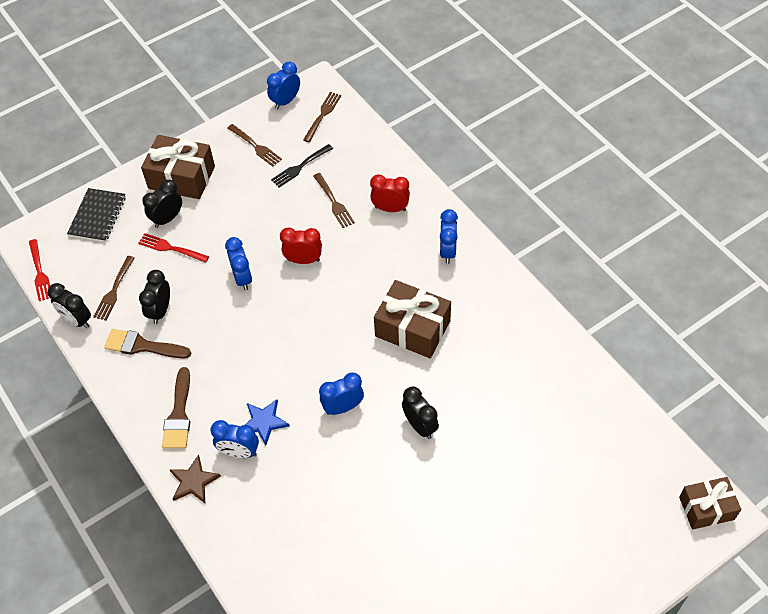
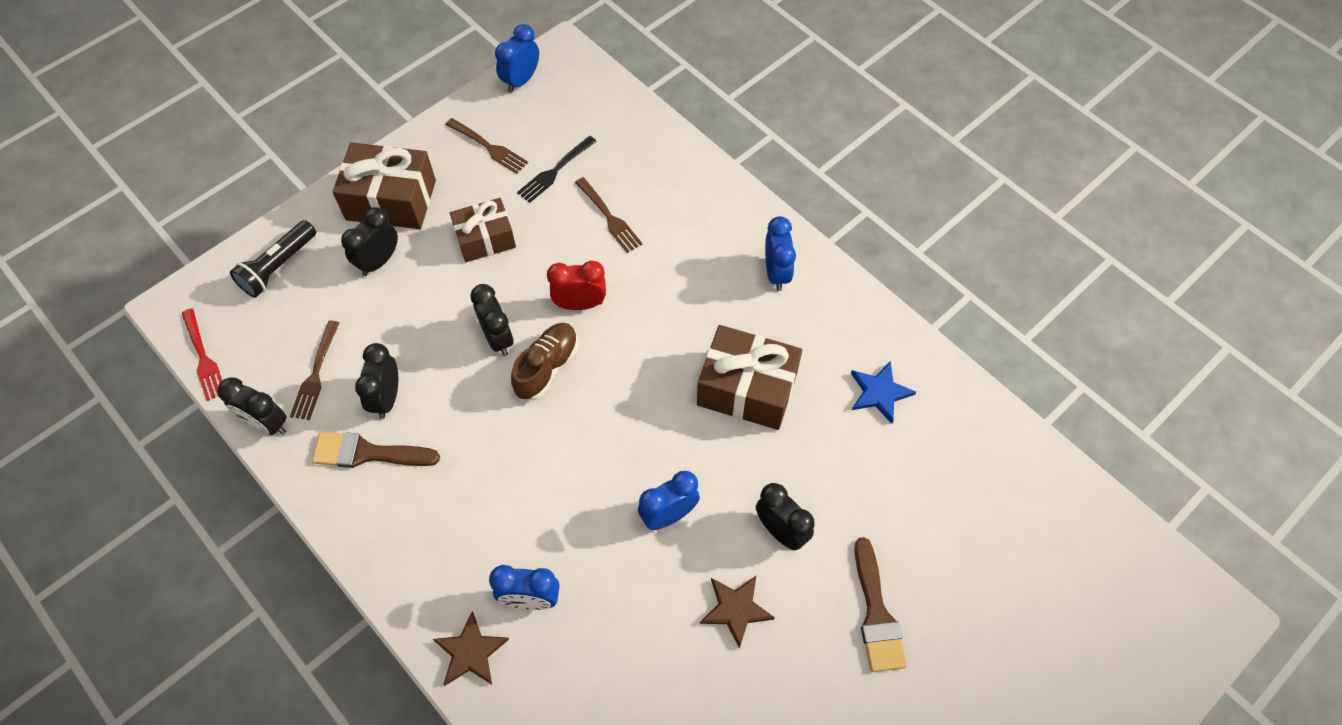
camera: 10 degrees left, 5 degrees up
black notebook [67,188,126,242] -> black flashlight [230,220,316,297]
red fork [138,233,209,263] -> none
brown brush [162,367,190,449] -> brown brush moved to [854,537,907,672]
blue clock [225,237,252,291] -> black clock [470,284,514,356]
blue star [245,400,290,446] -> blue star moved to [851,361,916,423]
brown fork [303,92,341,142] -> none
red clock [370,175,410,212] -> none
brown gift [679,477,741,530] -> brown gift moved to [450,198,516,262]
none -> brown shoe [511,323,578,400]
none -> brown star [700,576,775,649]

